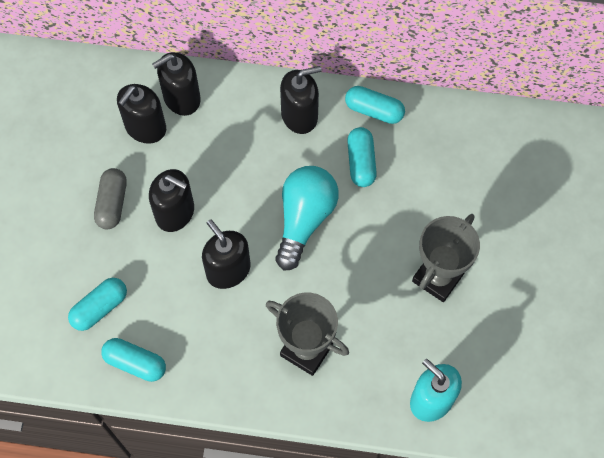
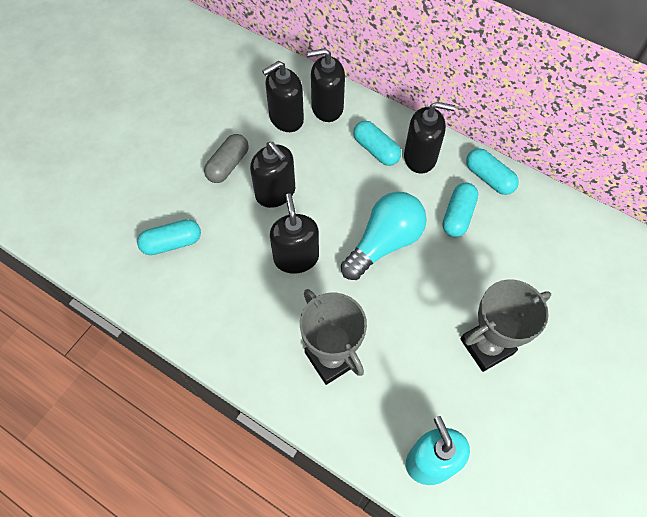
camera: 25 degrees right, 5 degrees down
turquoise capsule [101,338,166,382] -> turquoise capsule moved to [353,121,401,166]

